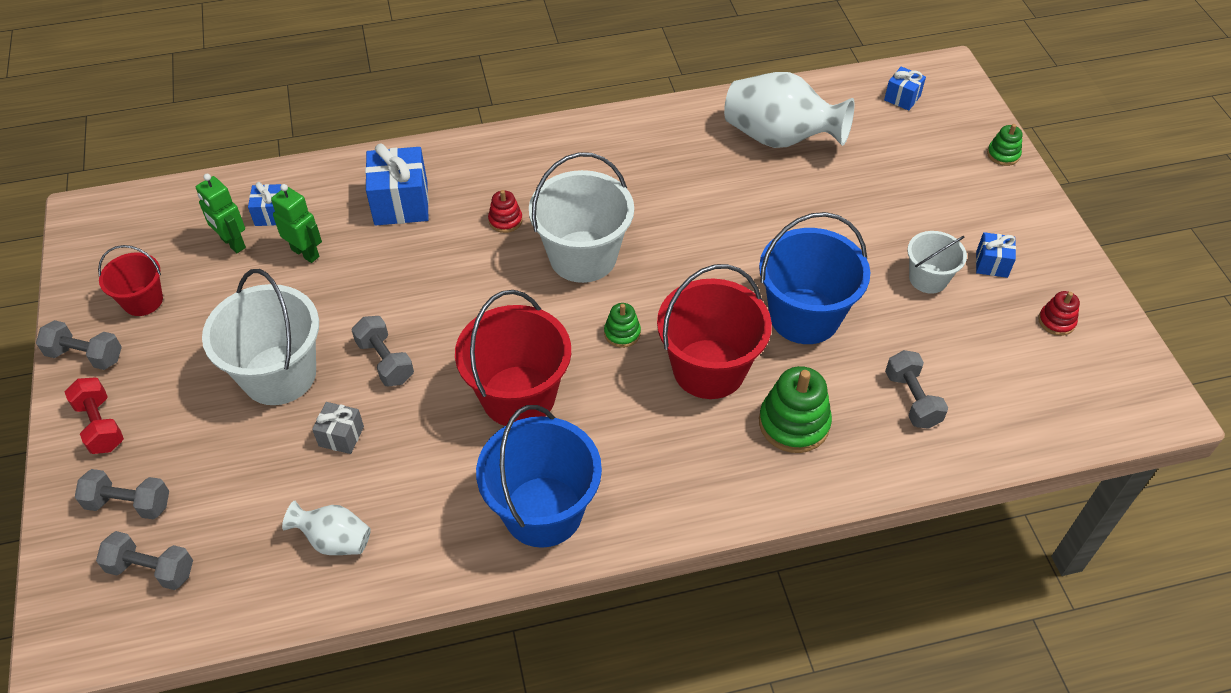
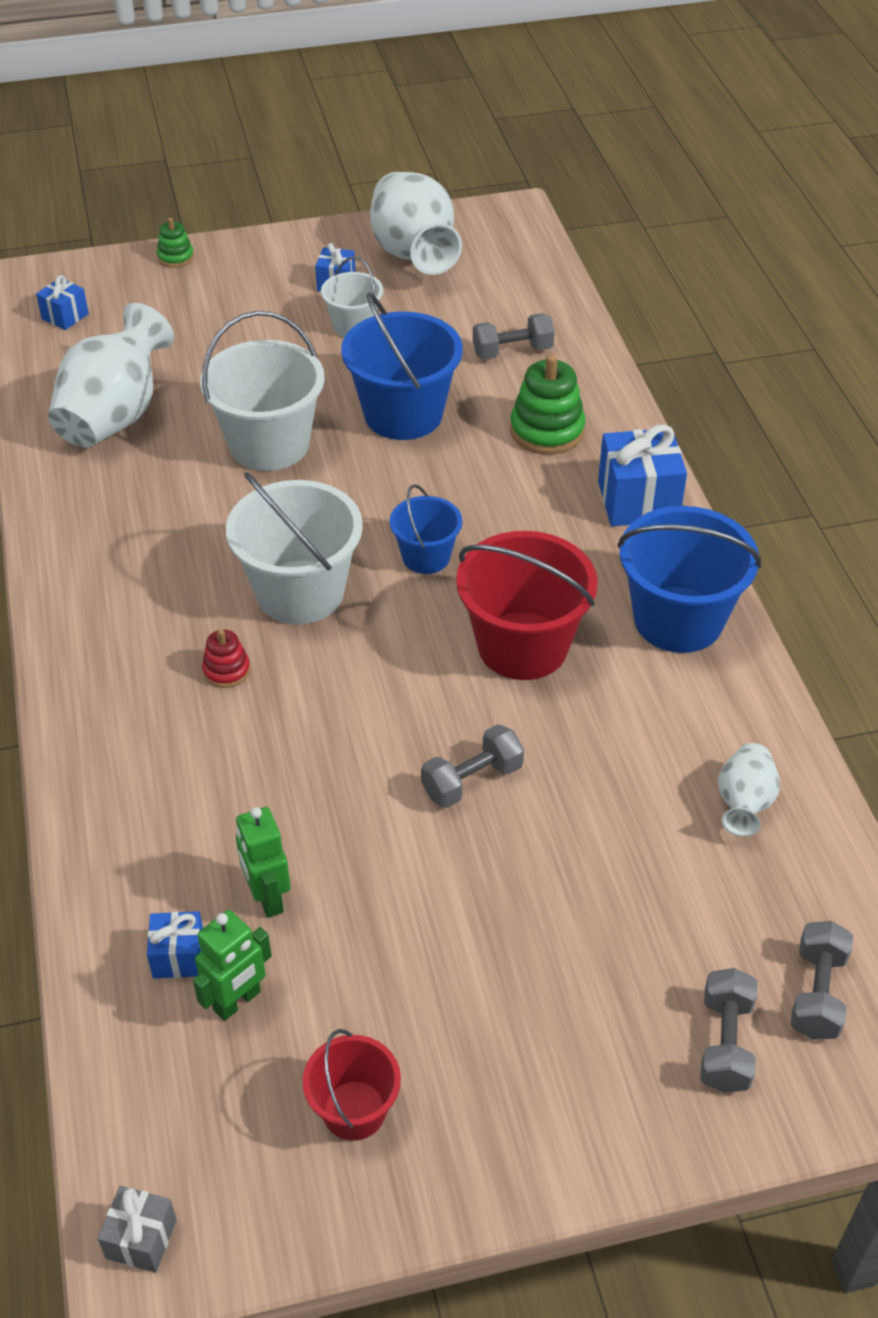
camera: 90 degrees left, 5 degrees down
grey dumbbell [36,320,122,370] -> none
red dumbbell [65,378,124,454] -> none
white bucket [202,269,319,405] -> white bucket moved to [200,311,325,471]
green robot [271,184,322,263] -> green robot turned 60 degrees counterclockwise [236,807,291,918]
grey gift [312,402,364,454] -> grey gift moved to [98,1186,177,1273]
blue gift [365,143,429,226] -> blue gift moved to [598,424,687,526]
green stacking toy [604,303,641,348] -> blue bucket [390,484,462,574]
red bucket [657,264,772,399] -> none
red stacking toy [1038,291,1080,336] -> white vase [370,172,462,275]

